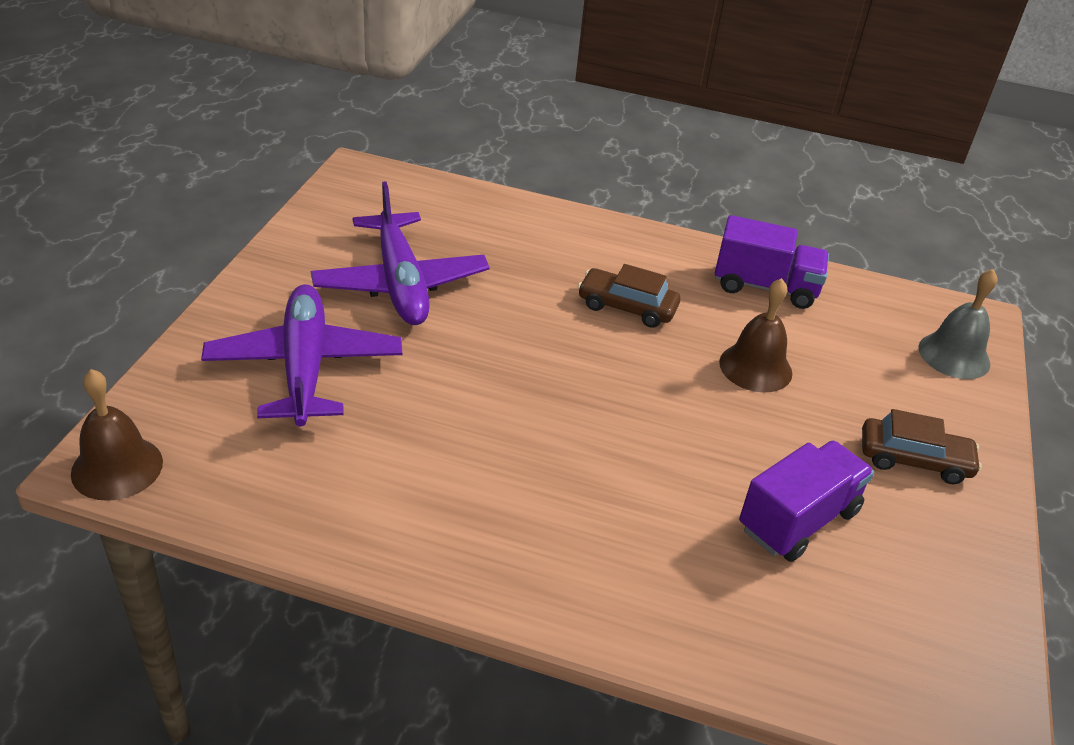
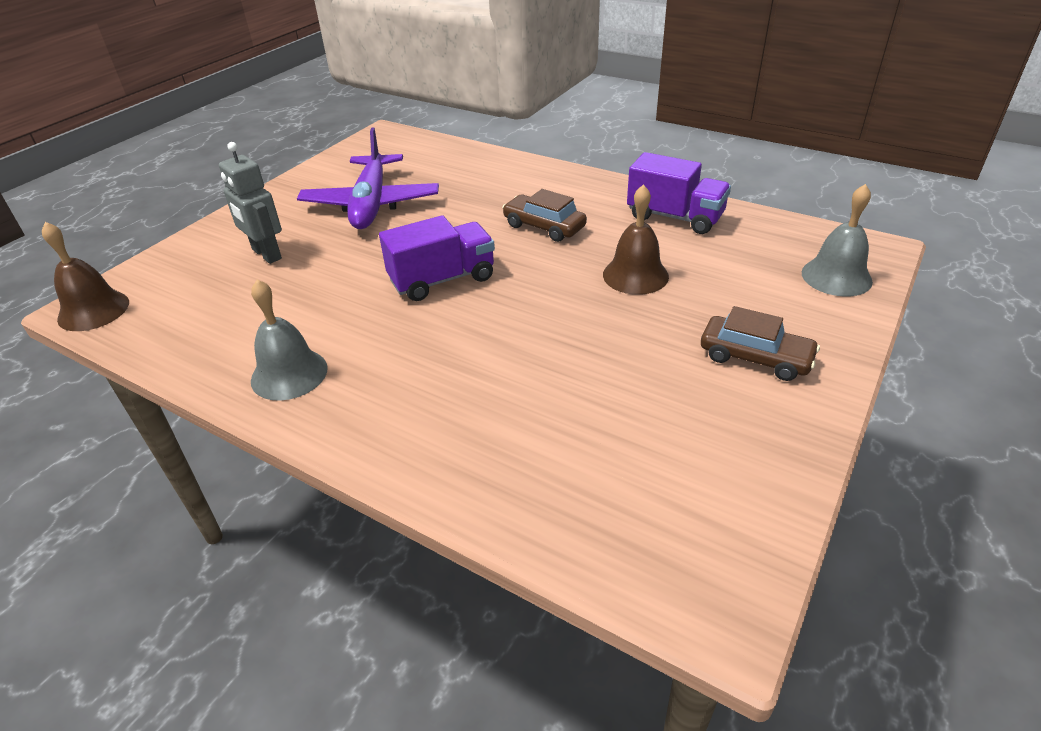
camera: 20 degrees right, 0 degrees up
purple plane [201,284,402,426] -> grey robot [219,142,282,264]
purple truck [739,441,874,562] -> purple truck moved to [379,215,495,301]
none -> grey bell [251,280,328,401]

